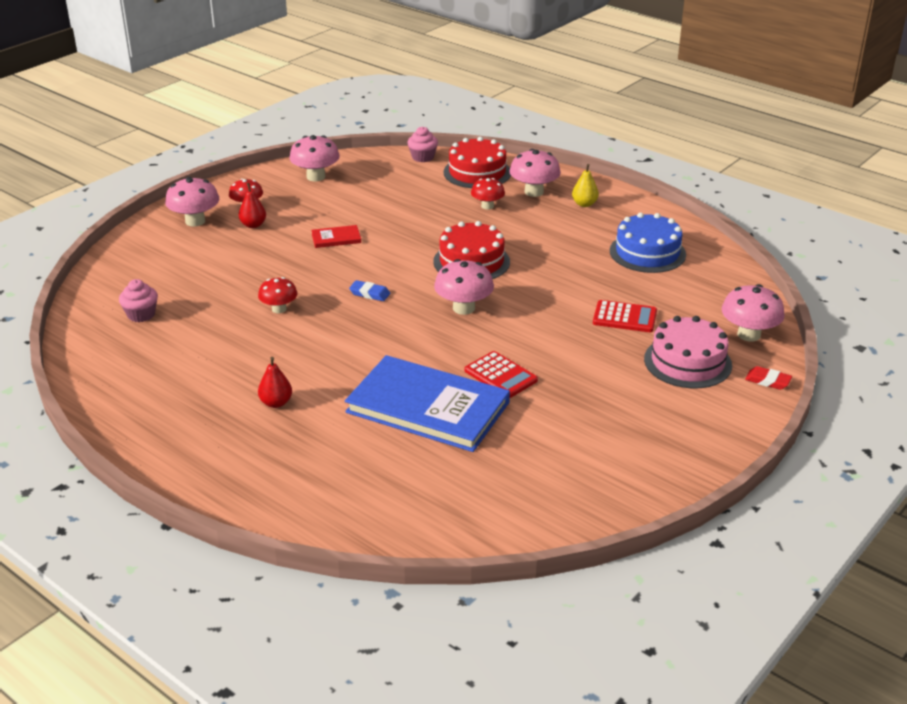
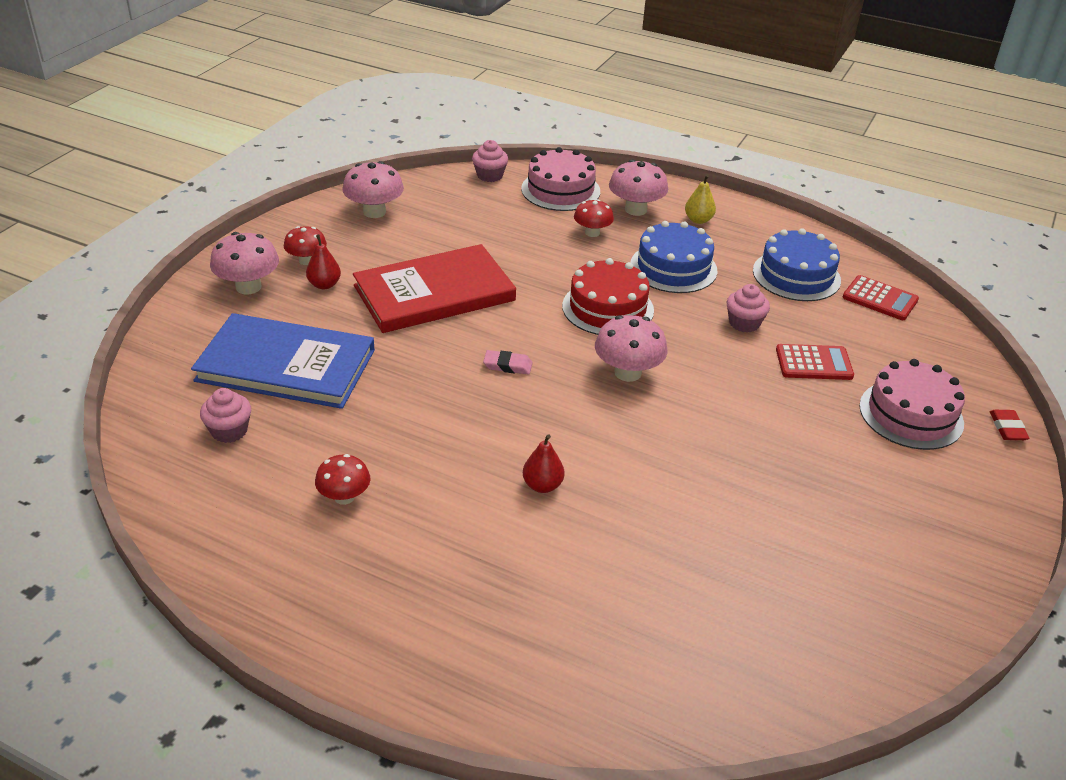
camera: 15 degrees left, 5 degrees up
red mushroom [258,277,297,313] -> red mushroom moved to [315,454,370,505]
red pear [258,357,292,408] -> red pear moved to [523,434,564,493]
red book [311,225,361,248] -> red book [353,244,516,333], size x2.48
blue book [345,355,510,452] -> blue book moved to [191,313,375,409]
blue eraser [349,280,390,301] -> pink eraser [483,350,533,375]
red cake [443,137,511,188] -> pink cake [521,147,600,211]
red calculator [465,351,538,398] -> red calculator moved to [843,275,919,320]
pink mushroom [722,284,785,342] -> none
red eraser [745,366,792,390] -> red eraser turned 75 degrees clockwise [990,410,1029,440]
none -> blue cake [630,221,717,293]
none -> pink cupcake [727,284,770,333]

